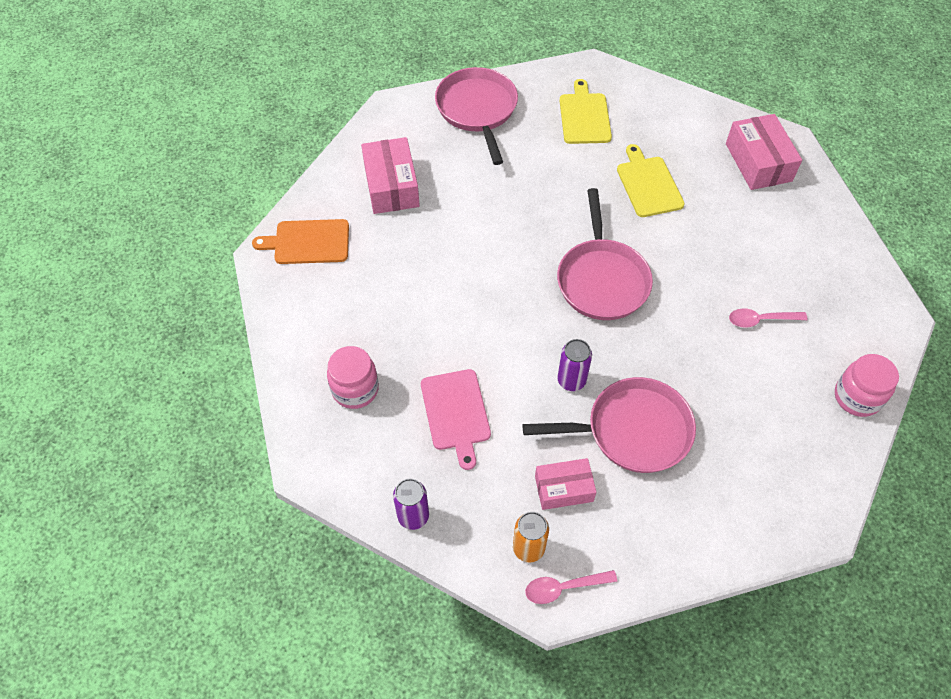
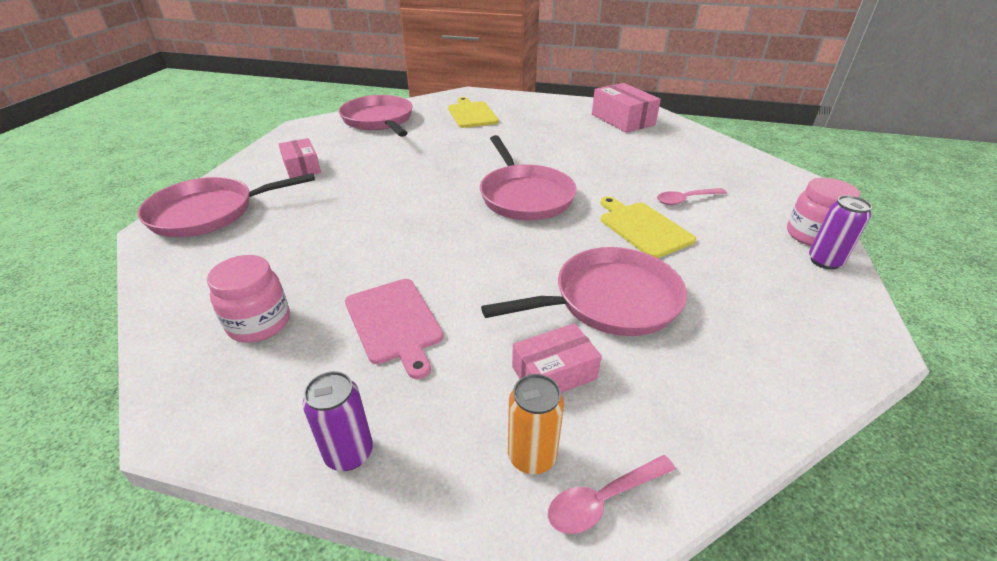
camera: 15 degrees left, 20 degrees down
orange cutting board [252,219,349,264] -> pink pan [137,173,315,237]
pink box [361,137,420,214] -> pink box [278,138,321,178], size x0.65
purple can [557,339,592,391] -> purple can moved to [809,195,872,270]
yellow cutting board [617,144,685,217] -> yellow cutting board moved to [600,196,696,258]

